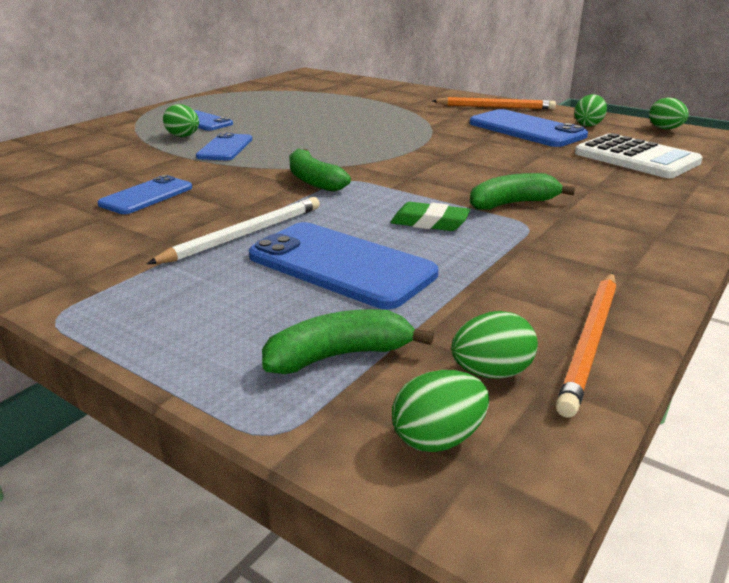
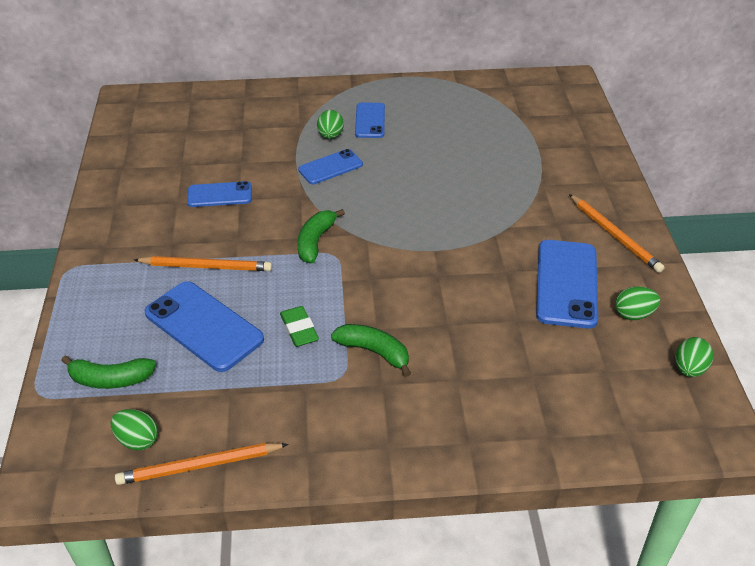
camera: 50 degrees right, 15 degrees up
white pencil [147,197,320,264] -> orange pencil [134,256,272,271]
blue phone [249,222,438,309] -> blue phone turned 45 degrees counterclockwise [145,281,264,372]
green banana [262,309,434,374] -> green banana turned 150 degrees clockwise [61,356,156,389]
green egg [392,370,489,452] -> none
white calculator [575,133,703,178] -> none

